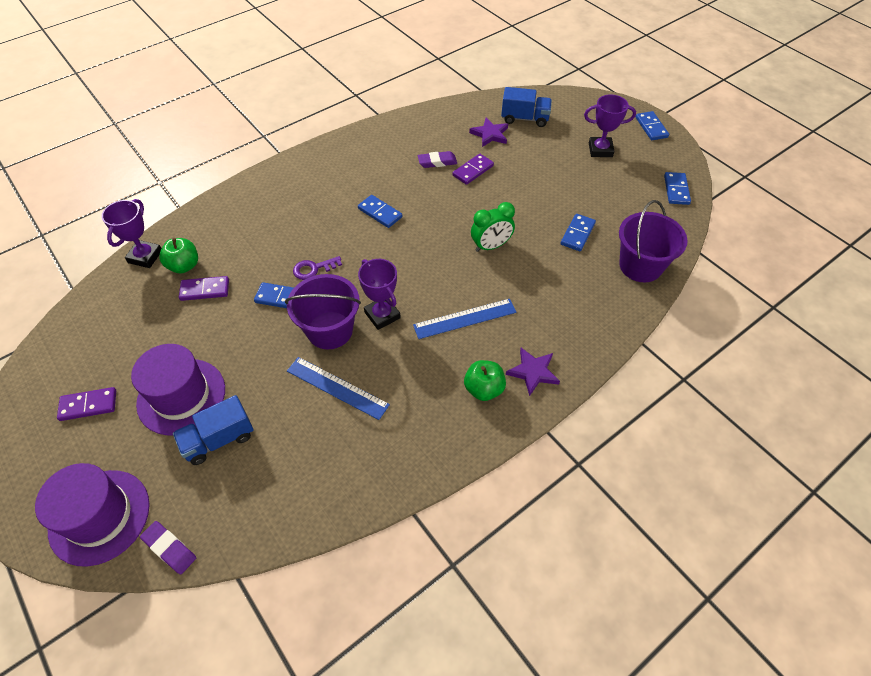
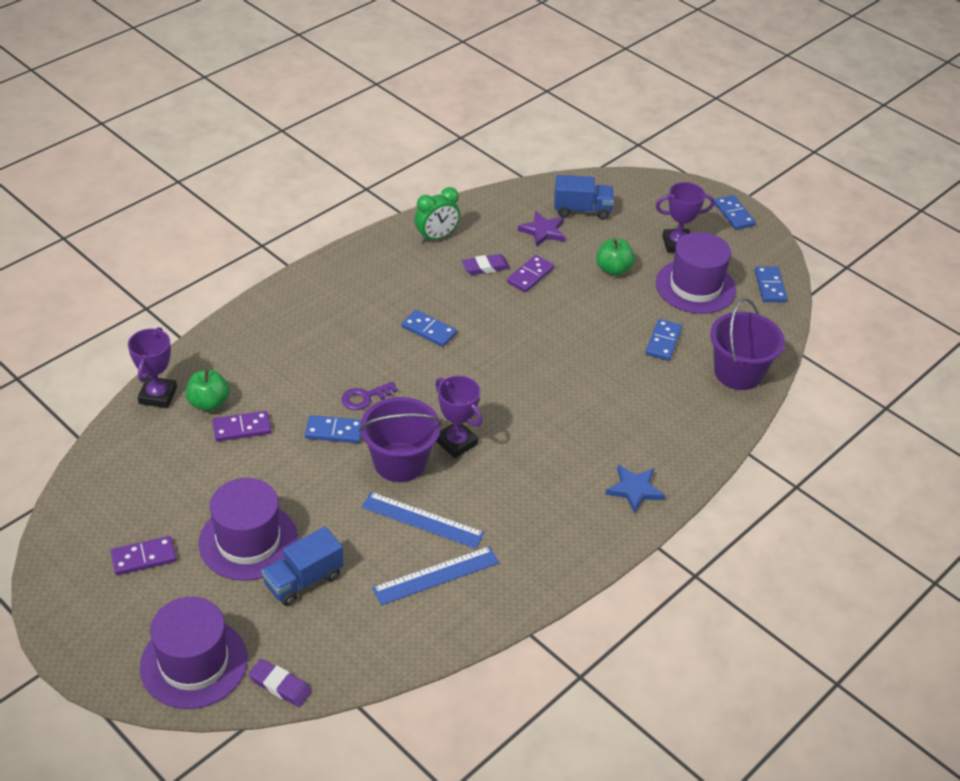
camera: 10 degrees left, 10 degrees down
blue ruler [413,299,517,339] -> blue ruler moved to [372,546,499,605]
green apple [464,360,506,401] -> green apple moved to [596,238,635,276]
green clock [471,202,515,252] -> green clock moved to [414,187,460,243]
purple star [506,348,560,396] -> blue star [605,465,665,514]
none -> purple hat [656,232,736,314]

